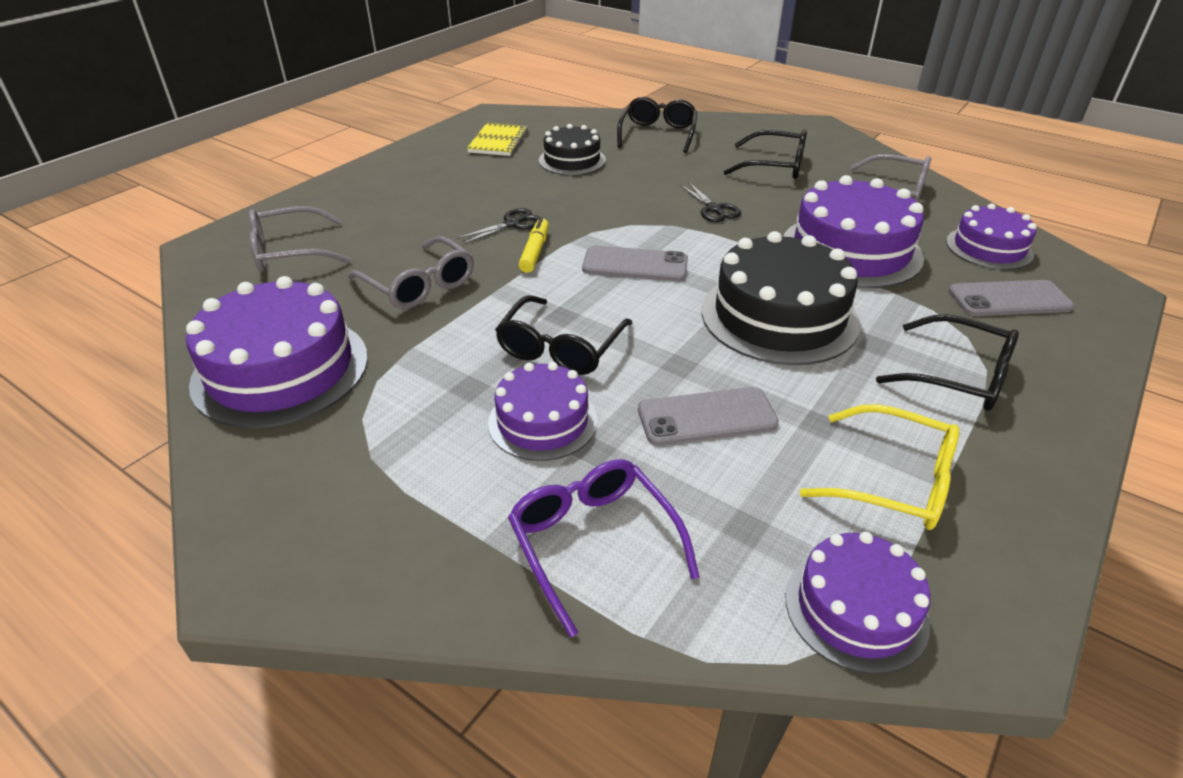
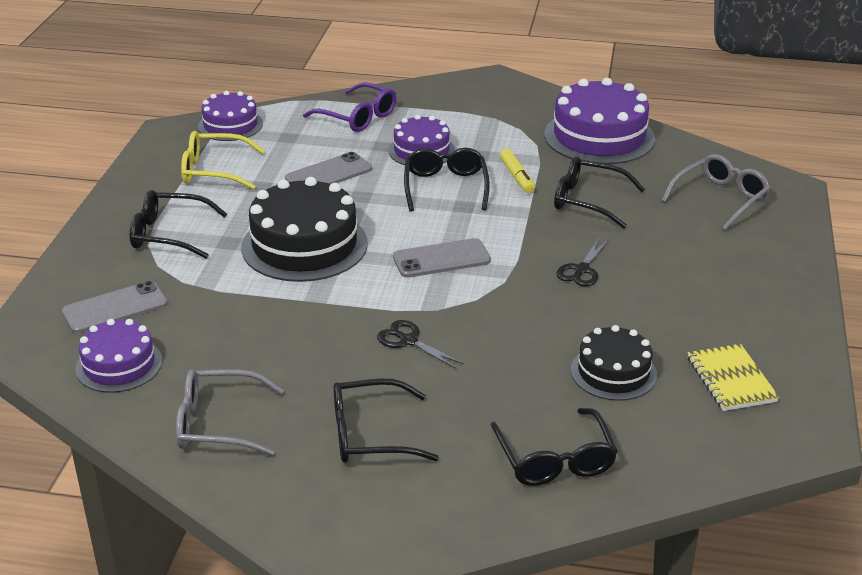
camera: 155 degrees right, 5 degrees down
grey glasses [348,236,474,309] -> black glasses [554,156,645,229]
yellow marker [519,217,549,273] -> yellow marker moved to [500,149,535,193]
purple cake [783,175,924,288] -> none

